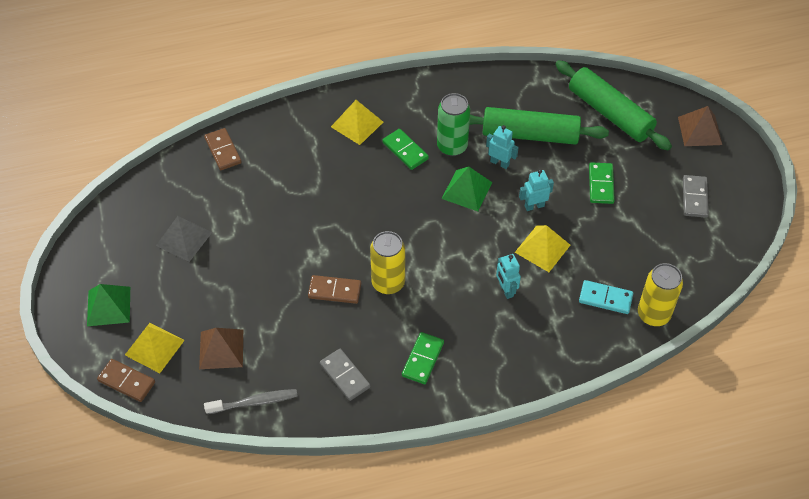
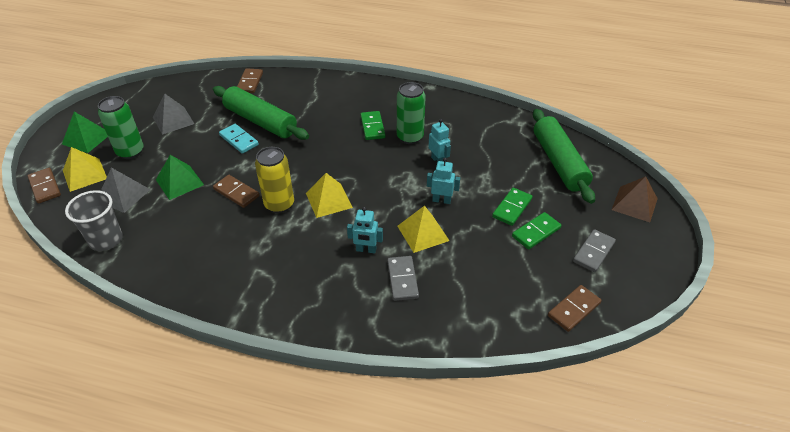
camera: 30 degrees right, 10 degrees down
brown pyramid [199,328,243,369] -> grey pyramid [101,168,151,213]
grey toothbrush [204,389,298,414] -> grey cup [65,190,123,251]
grey domino [320,349,370,401] -> grey domino moved to [387,256,419,301]
yellow pyramid [331,100,383,145] -> yellow pyramid moved to [306,173,353,218]
green domino [402,332,444,384] -> green domino moved to [512,212,561,250]
green pyramid [442,166,493,211] -> green pyramid moved to [156,155,204,200]
green rolling pin [469,107,609,145] -> green rolling pin moved to [213,86,309,140]
turquoise robot [496,254,521,299] -> turquoise robot turned 90 degrees counterclockwise [347,207,383,253]
turquoise domino [579,280,633,314] -> turquoise domino moved to [219,124,259,154]
yellow can [638,263,683,326] -> none
none -> green can [98,96,144,159]
none -> brown domino [548,285,601,332]

